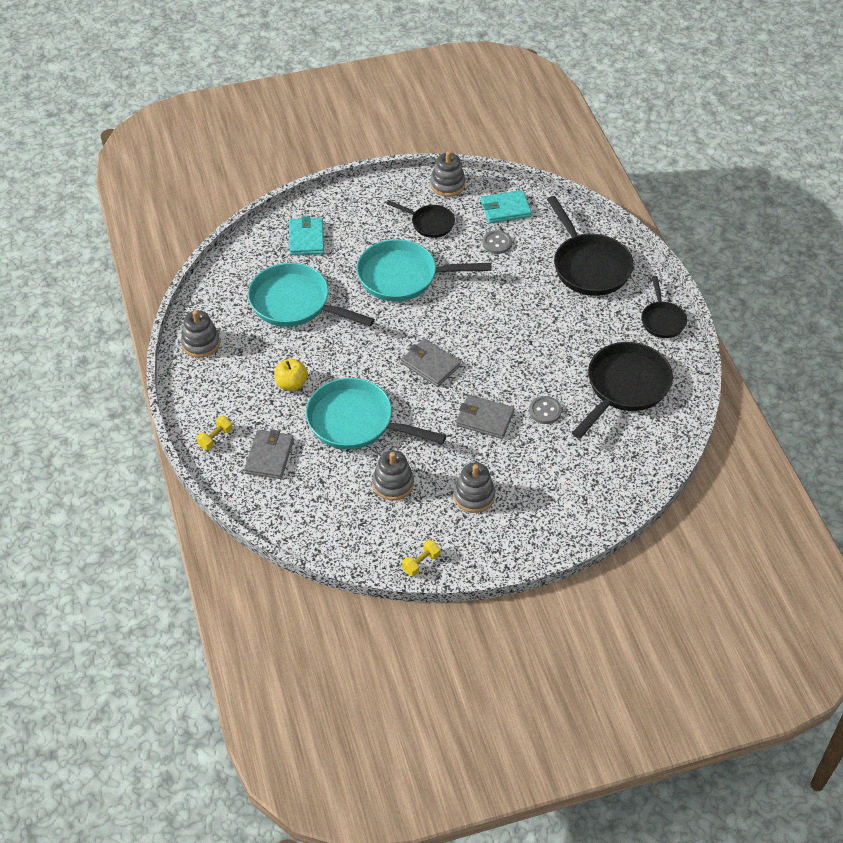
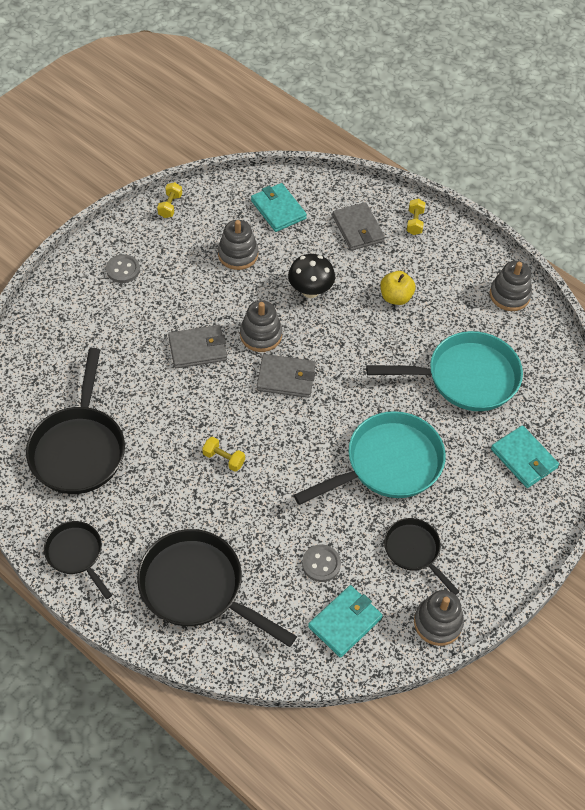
camera: 145 degrees right, 5 degrees up
turquoise pan [306,378,446,450] -> black mushroom [288,254,335,298]
black pan [386,200,455,238] -> black pan turned 60 degrees clockwise [384,518,460,595]
grey stacking toy [453,462,495,513] -> grey stacking toy moved to [240,300,282,352]
grey button [529,396,562,424] -> grey button moved to [106,254,140,283]
none -> yellow dumbbell [202,437,245,471]
none -> turquoise wallet [251,183,307,232]

